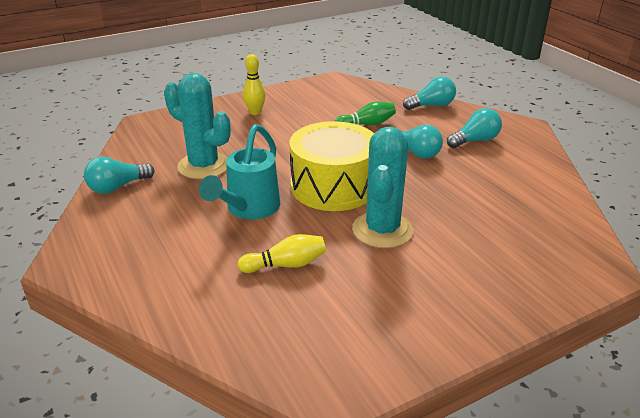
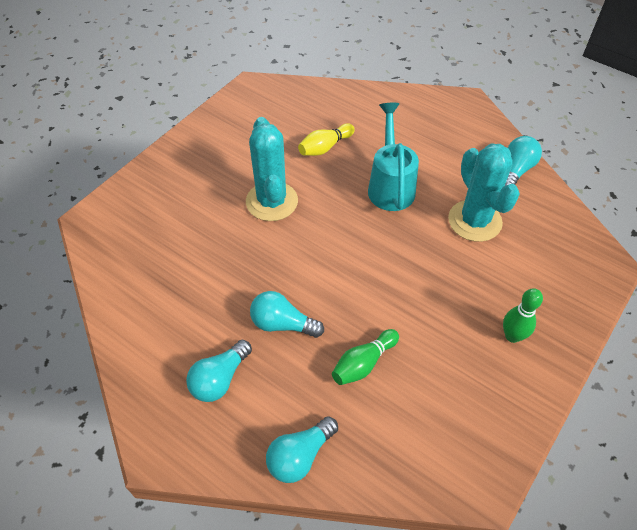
camera: 155 degrees right, 20 degrees up
turquoise cactus [164,73,231,179] -> turquoise cactus turned 60 degrees clockwise [448,144,520,242]
yellow bowling pin [243,54,266,115] -> green bowling pin [503,288,543,343]
yellow drum [289,121,374,211] -> none

